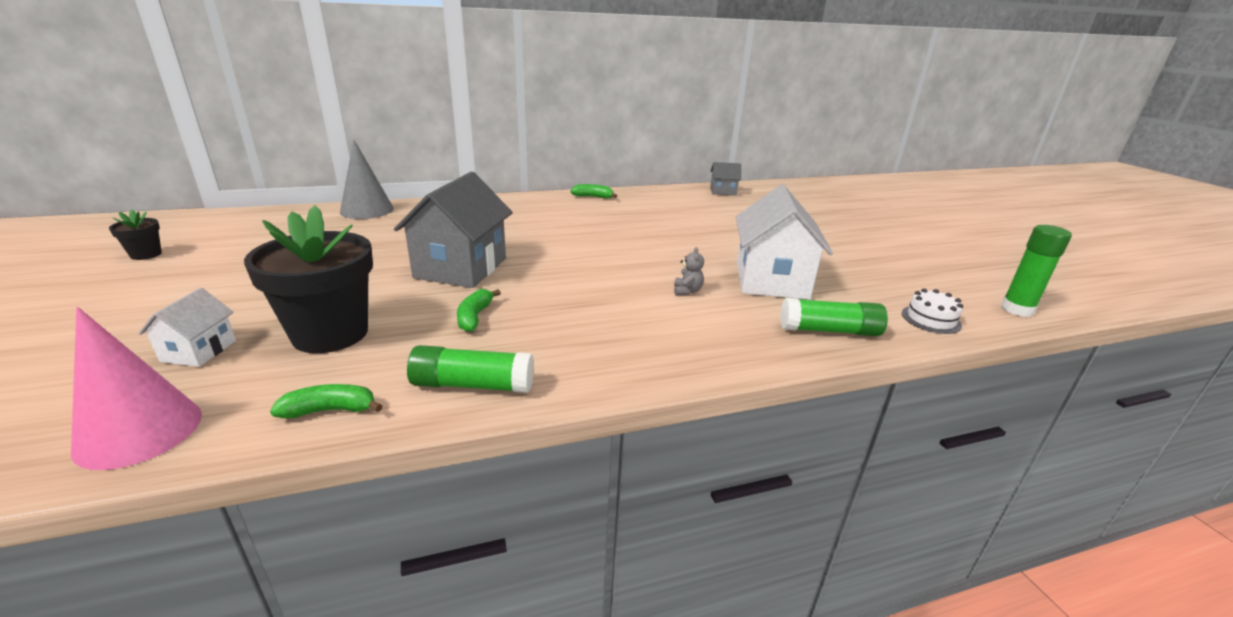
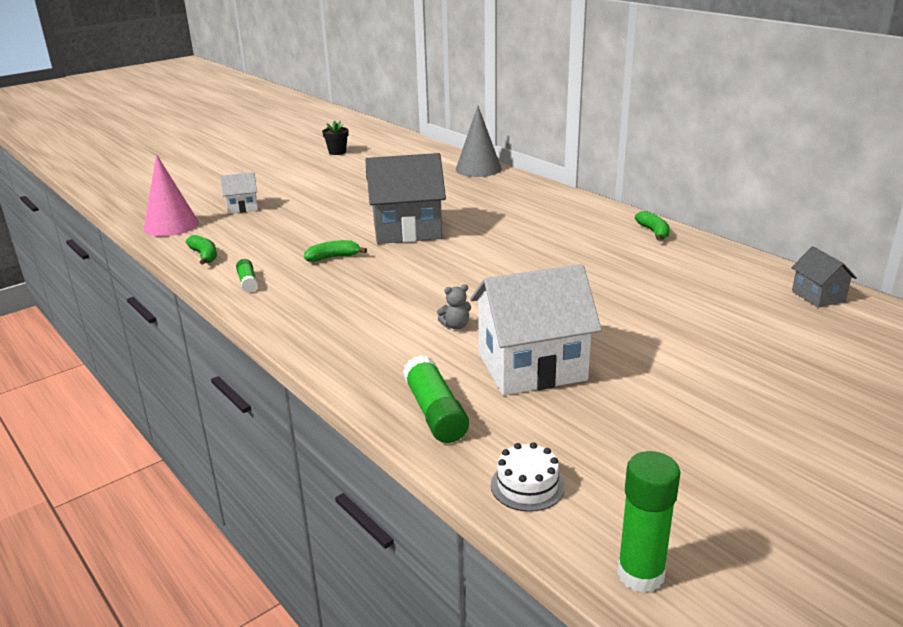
camera: 70 degrees right, 0 degrees up
black flower pot [244,205,373,353] -> none
green glue stick [407,345,534,393] -> green glue stick [236,259,258,293], size x0.59

